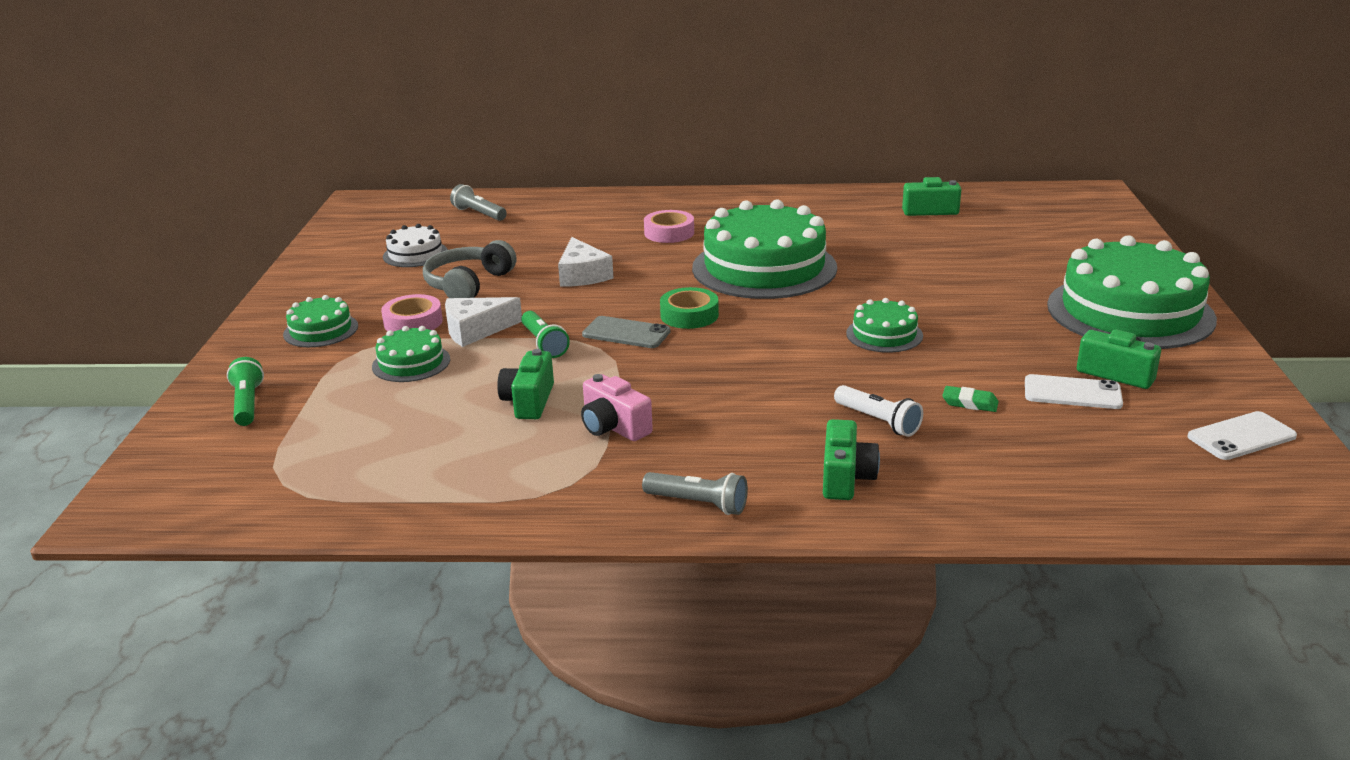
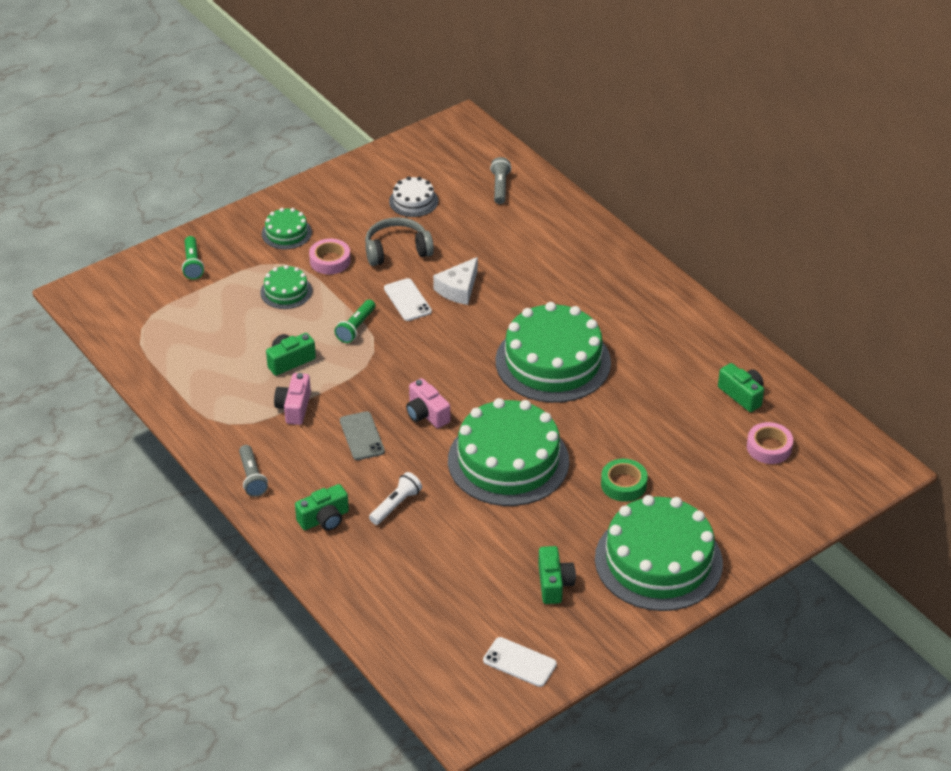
camera: 50 degrees right, 15 degrees up
green flashlight [227,357,264,426] -> green flashlight turned 135 degrees clockwise [182,236,204,280]
white cheese [445,297,522,347] -> none
grey phone [582,316,671,348] -> grey phone moved to [340,411,385,460]
pink tape [644,210,694,243] -> pink tape moved to [747,422,793,464]
green tape [660,287,719,329] -> green tape moved to [601,459,648,502]
white flashlight [834,385,923,437] -> white flashlight turned 150 degrees counterclockwise [369,472,422,525]
green cake [846,298,923,353] -> green cake [448,398,569,506], size x2.15
green eraser [942,386,999,412] -> none
white phone [1025,374,1123,409] -> white phone moved to [384,278,432,321]
none -> pink camera [406,378,450,428]

